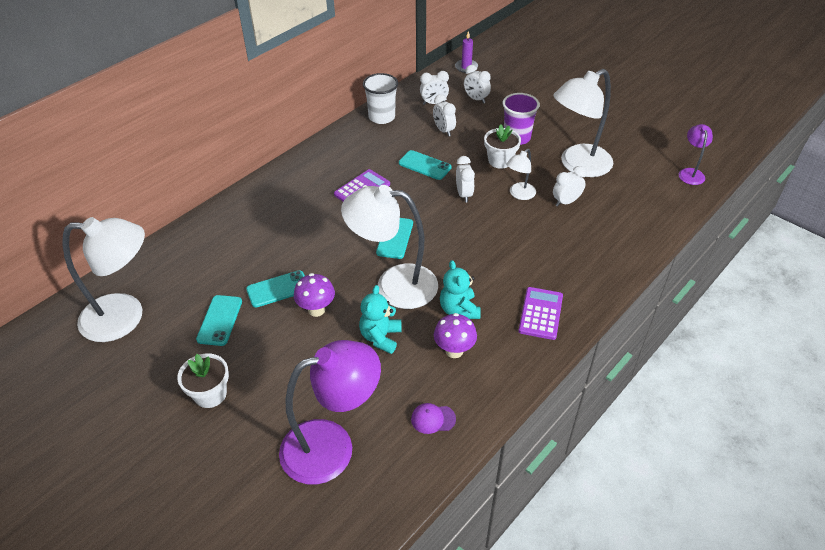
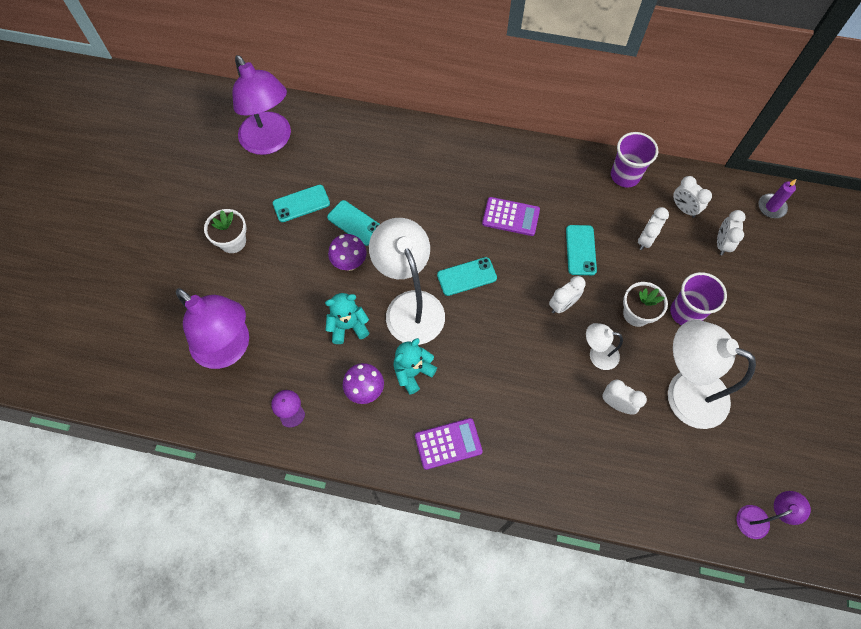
camera: 60 degrees right, 20 degrees up
white lamp [63,217,145,342] -> purple lamp [233,55,291,155]
white cup [363,73,398,124] -> purple cup [611,132,658,188]

